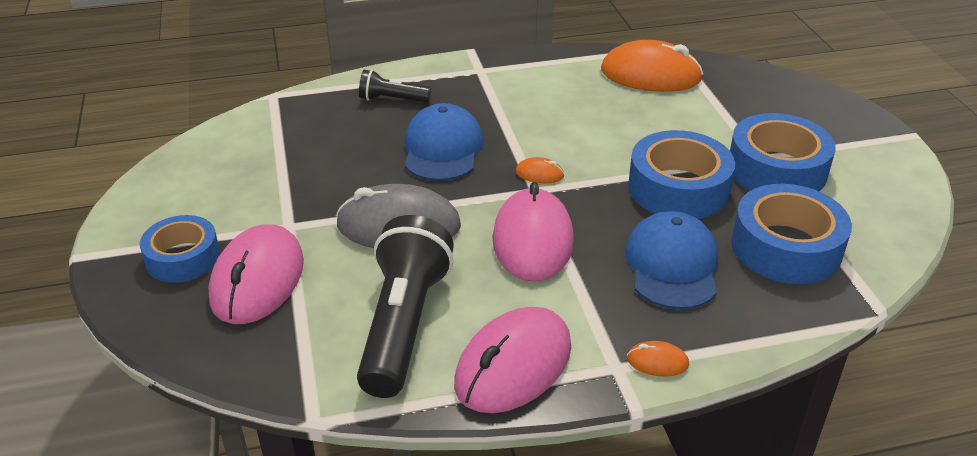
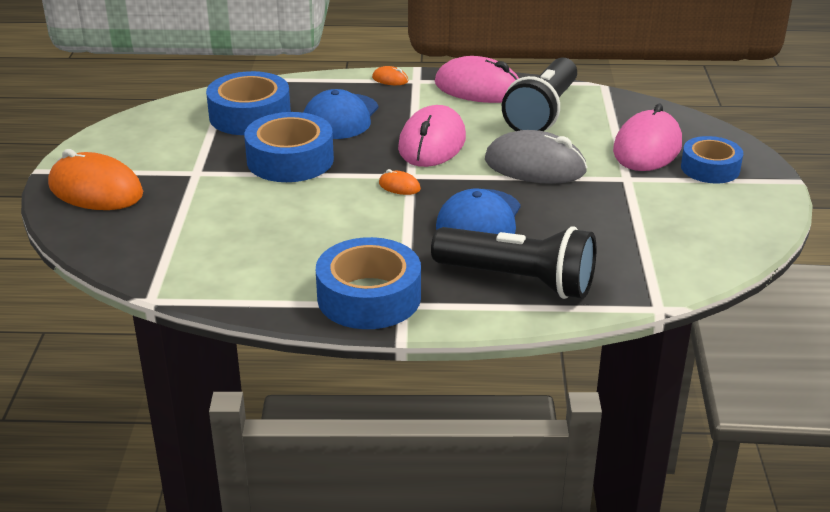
camera: 165 degrees left, 5 degrees down
black flashlight [359,70,431,102] -> black flashlight [431,226,596,299], size x1.99
pink mouse [454,307,571,413] -> pink mouse turned 60 degrees clockwise [435,56,519,103]
orange mouse [601,40,703,92] -> orange mouse moved to [48,149,143,210]
blue tape [730,113,836,191] -> blue tape moved to [316,237,421,329]

